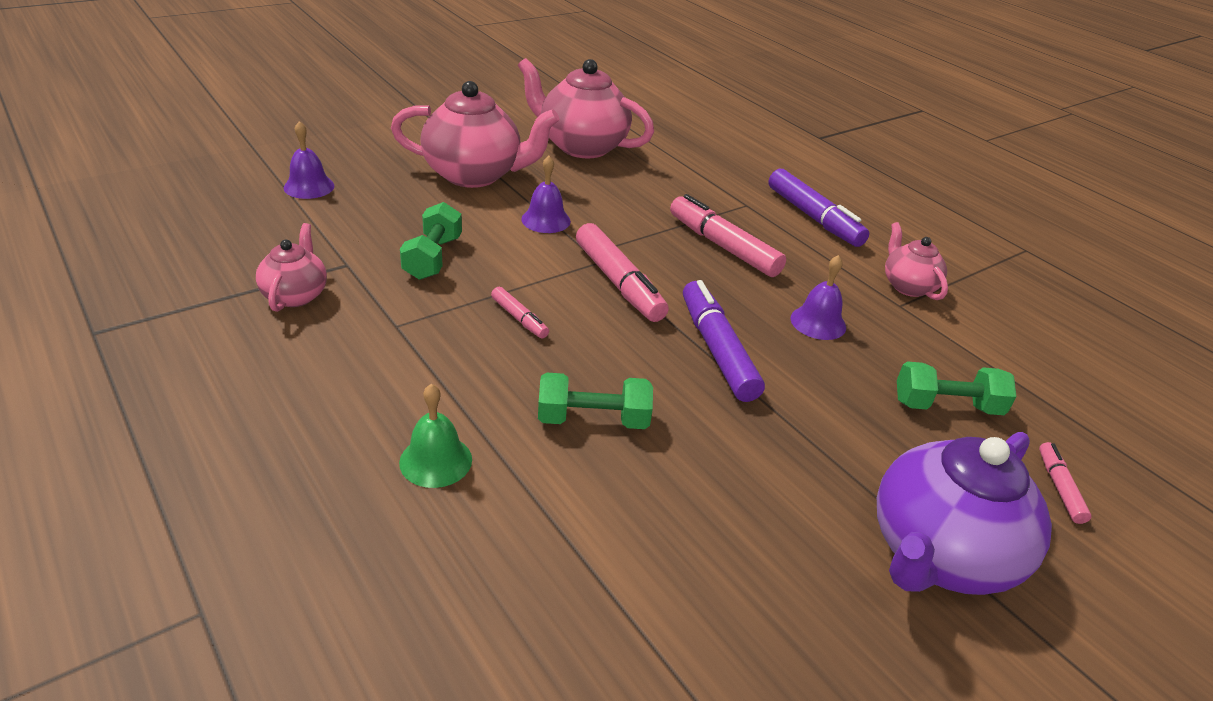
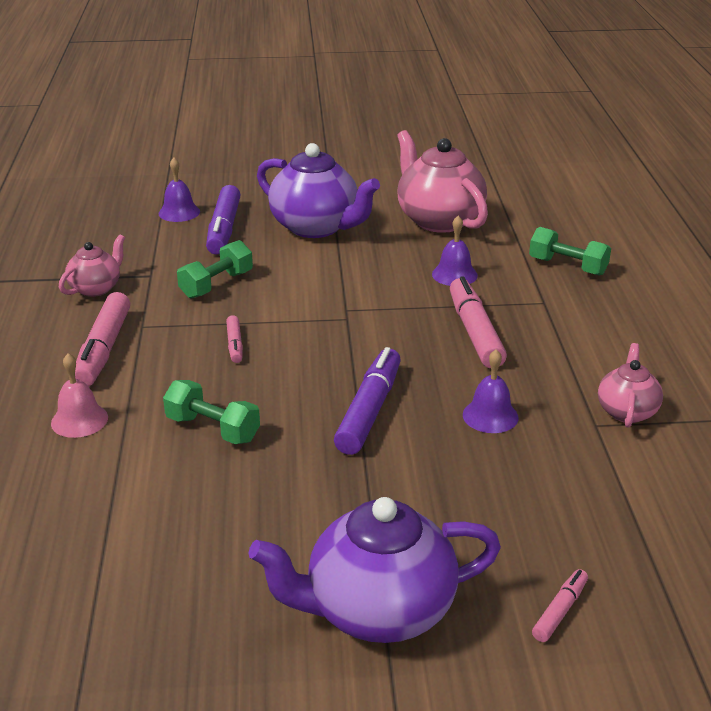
camera: 35 degrees right, 5 degrees down
pink teapot [391,81,559,188] -> purple teapot [257,143,380,238]
green bell [399,384,472,488] -> pink bell [51,353,108,438]
purple bell [521,156,571,233] -> purple bell moved to [432,216,478,286]
pink marker [576,223,669,322] -> pink marker moved to [75,292,130,387]
purple marker [768,169,869,247] -> purple marker moved to [206,185,241,254]
green dumbbell [897,361,1016,415] -> green dumbbell moved to [529,227,611,276]

